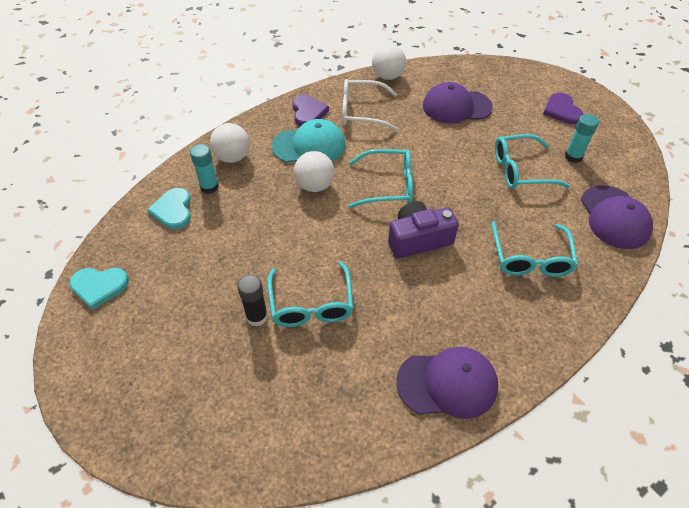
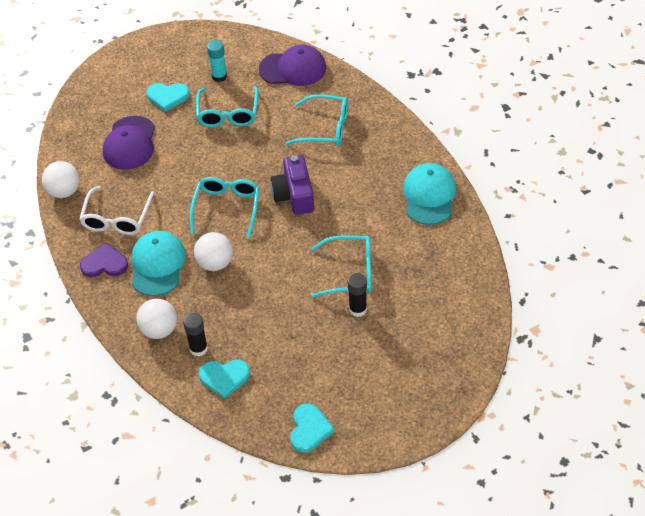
camera: 80 degrees left, 0 degrees up
turquoise glue stick [190,144,219,194] -> black glue stick [183,313,208,357]
purple cap [396,347,498,419] -> turquoise cap [403,163,456,225]
purple heart [543,93,583,124] -> none
none -> turquoise heart [146,83,190,112]

